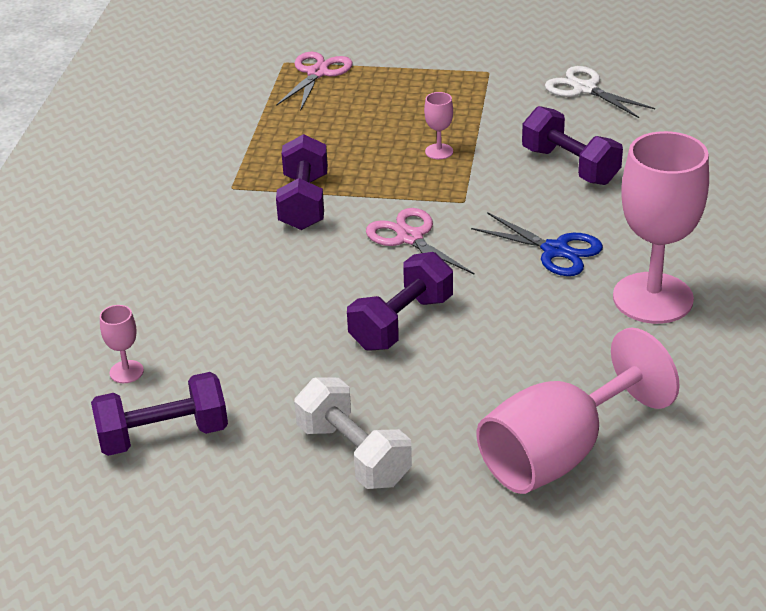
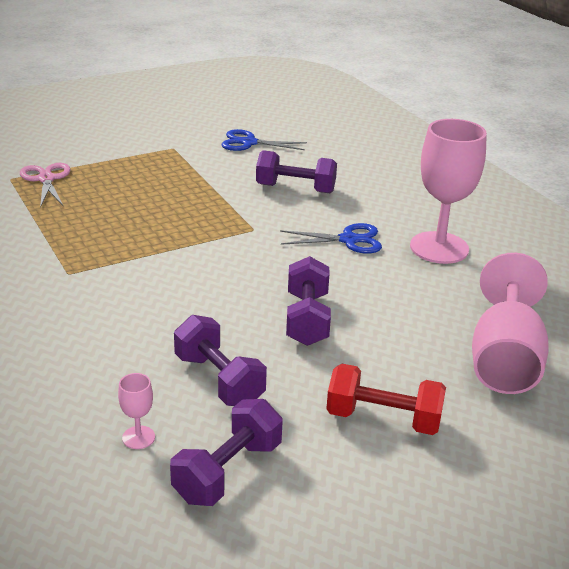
camera: 40 degrees left, 5 degrees down
purple dumbbell [276,134,328,230] -> purple dumbbell moved to [174,315,267,406]
white dumbbell [294,377,412,489] -> red dumbbell [326,364,446,435]
pink scissors [366,208,475,275] -> none
pink goblet [424,92,453,160] -> none
white scissors [545,66,655,118] -> blue scissors [221,129,307,151]

